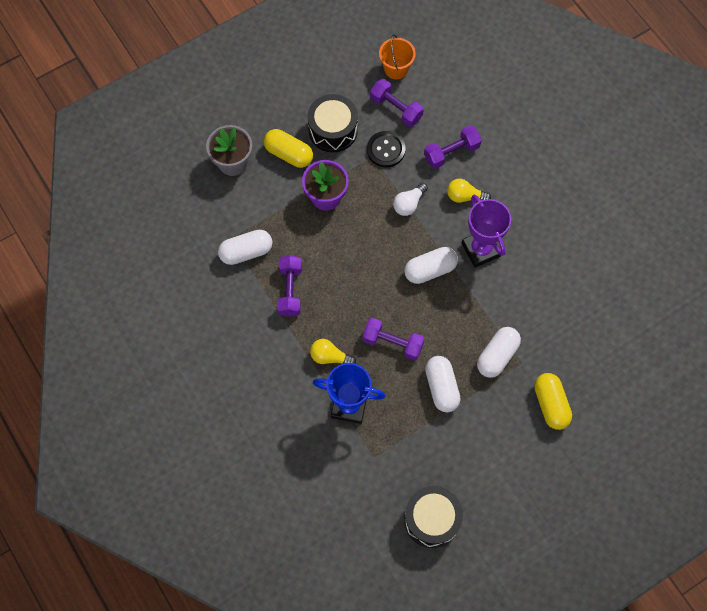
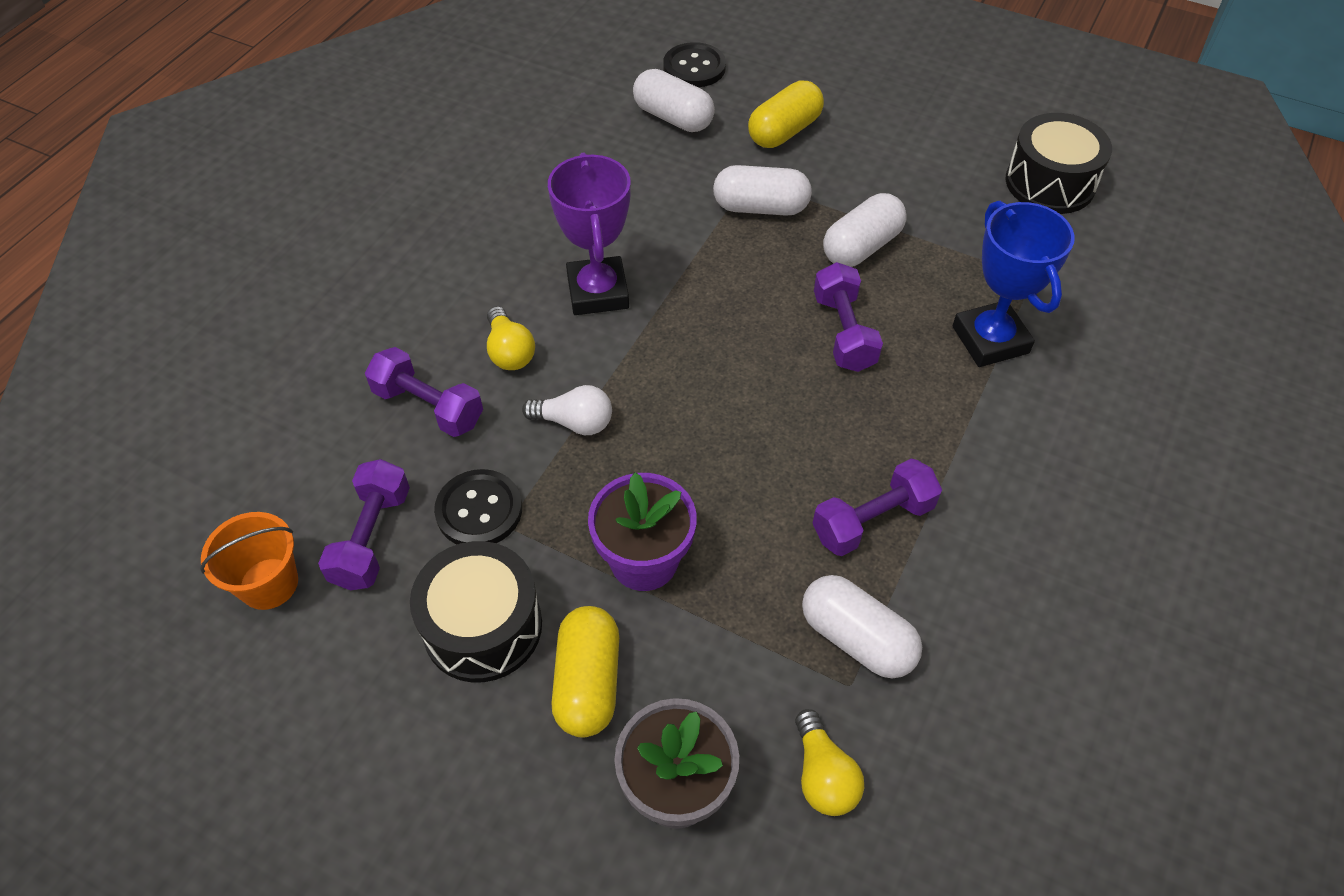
camera: 120 degrees left, 15 degrees down
yellow light bulb [310,339,356,364] -> yellow light bulb moved to [795,709,864,816]
white capsule [404,247,458,284] -> white capsule moved to [633,69,715,132]
purple trophy [462,195,511,268] -> purple trophy turned 45 degrees counterclockwise [548,153,631,315]
none -> black button [663,42,726,87]

